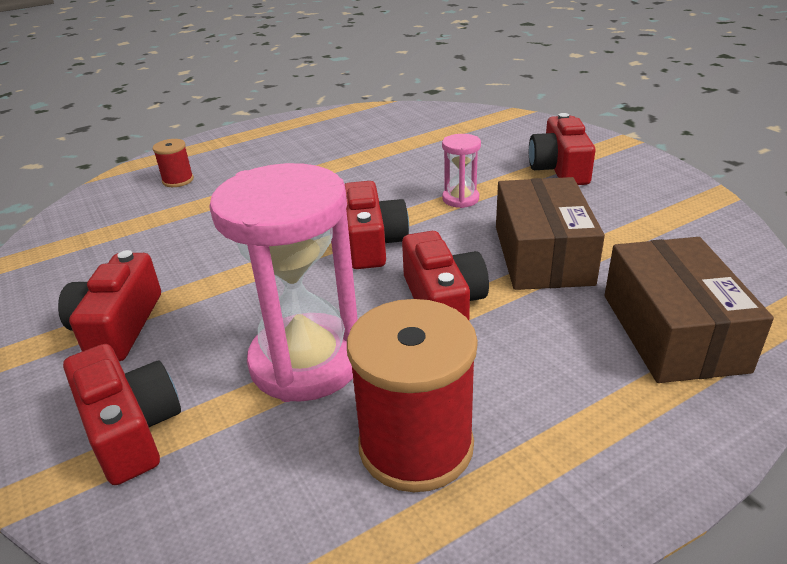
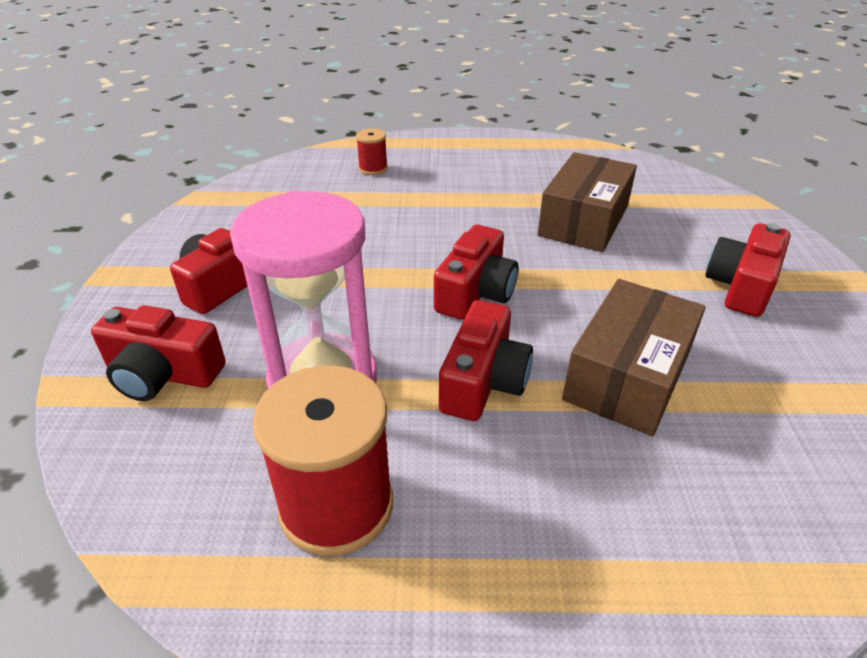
camera: 30 degrees right, 5 degrees up
red camera [63,344,181,485] -> red camera turned 105 degrees clockwise [91,305,226,401]
pink hourglass [442,134,481,208] -> none
brown box [605,237,774,383] -> brown box moved to [537,152,637,252]

